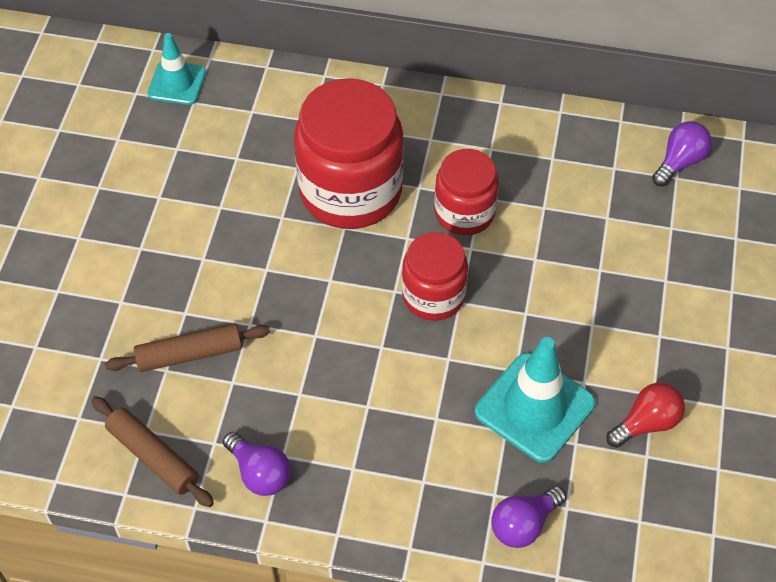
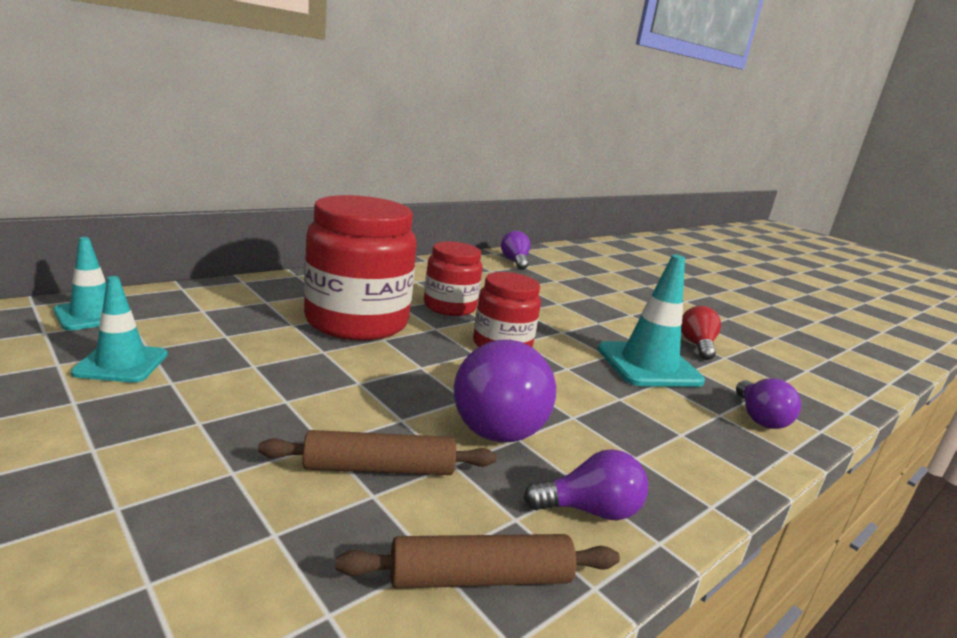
camera: 55 degrees left, 35 degrees down
brown rolling pin [105,323,270,372] -> brown rolling pin turned 60 degrees clockwise [258,430,496,475]
none -> turquoise traffic cone [71,276,168,383]
none -> purple light bulb [454,340,556,442]

